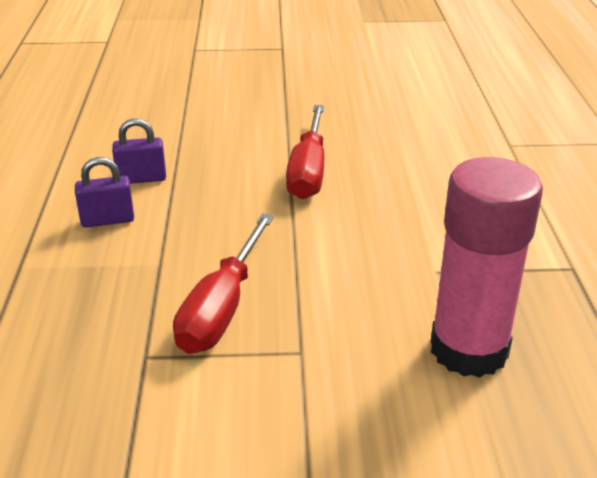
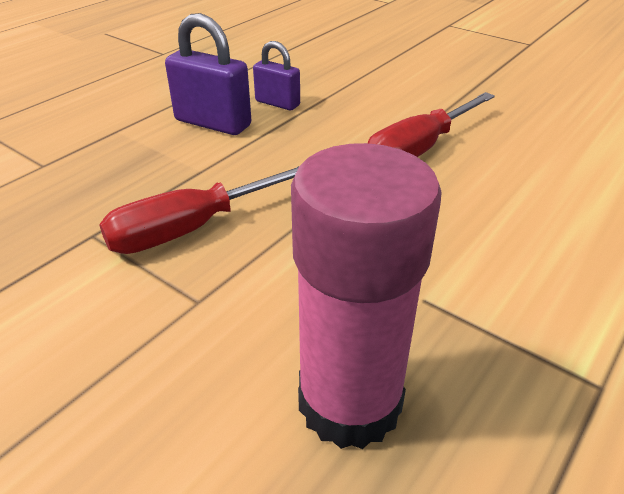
camera: 40 degrees right, 5 degrees up
purple padlock [75,157,134,228] -> purple padlock [165,13,251,135], size x1.61

